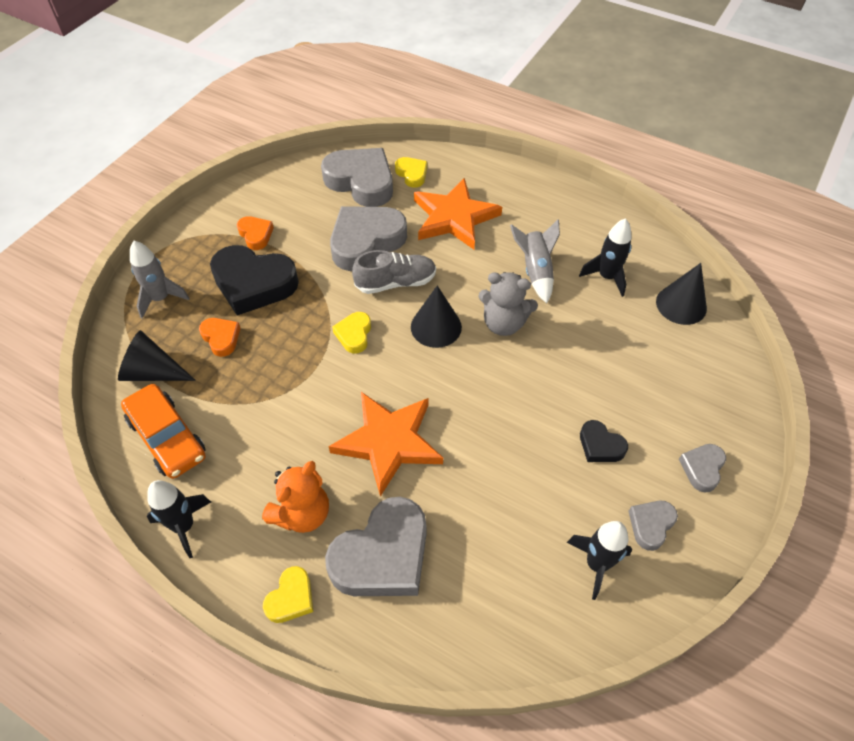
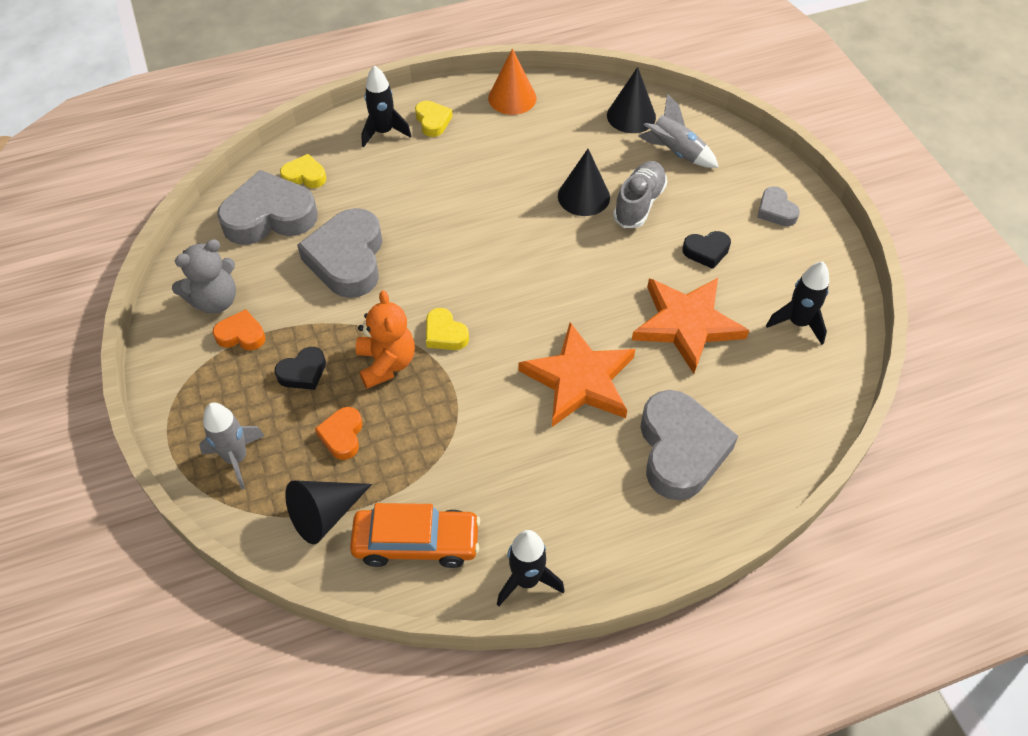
camera: 50 degrees left, 0 degrees up
orange heart [199,318,241,357] -> orange heart turned 90 degrees counterclockwise [315,407,363,460]
black heart [210,245,299,316] -> black heart [274,347,326,390], size x0.49
orange teddy bear [262,461,329,533] -> orange teddy bear moved to [356,290,415,389]
yellow heart [263,566,313,623] -> yellow heart moved to [415,101,453,137]
grey shoe [352,250,436,294] -> grey shoe moved to [613,161,667,228]
black cone [411,286,462,348] -> black cone moved to [558,149,610,216]
orange star [414,178,502,250] -> orange star moved to [632,278,749,374]
grey teddy bear [478,272,538,336] -> grey teddy bear moved to [172,239,236,314]
grey rocket [510,220,560,303] -> grey rocket moved to [638,94,719,168]
black rocket [579,218,632,297] -> black rocket moved to [361,65,412,148]
grey heart [628,501,678,551] -> none
none -> orange cone [488,49,536,115]

